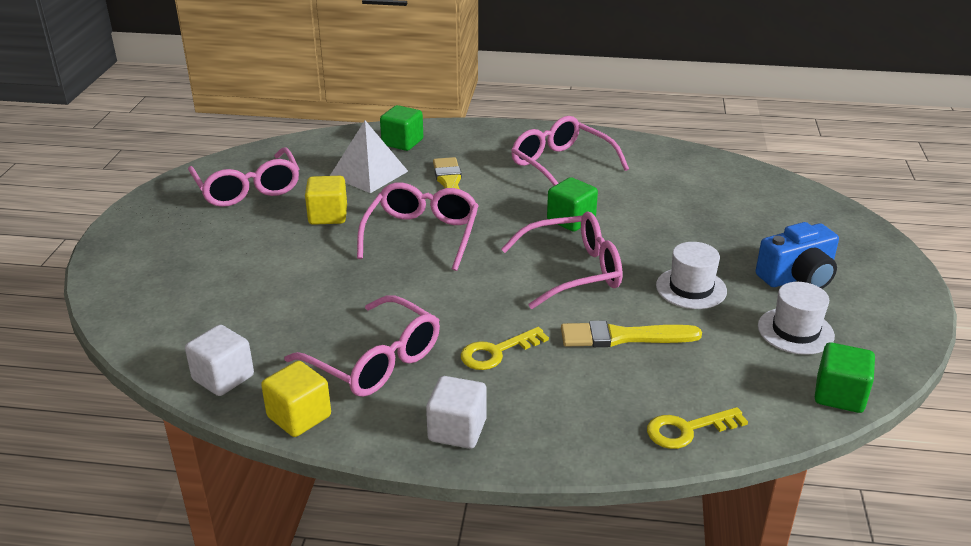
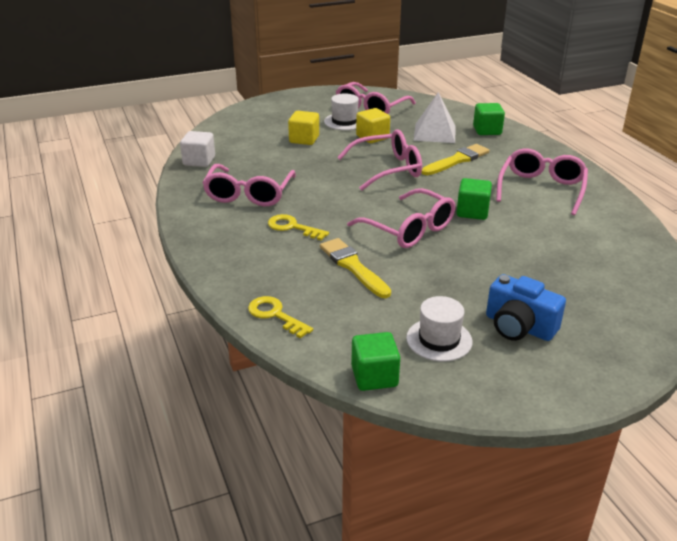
camera: 60 degrees right, 0 degrees up
yellow cube [261,361,331,437] -> yellow cube moved to [288,111,319,145]
white cube [426,376,487,449] -> none
white hat [656,242,727,309] -> white hat moved to [324,93,359,130]

